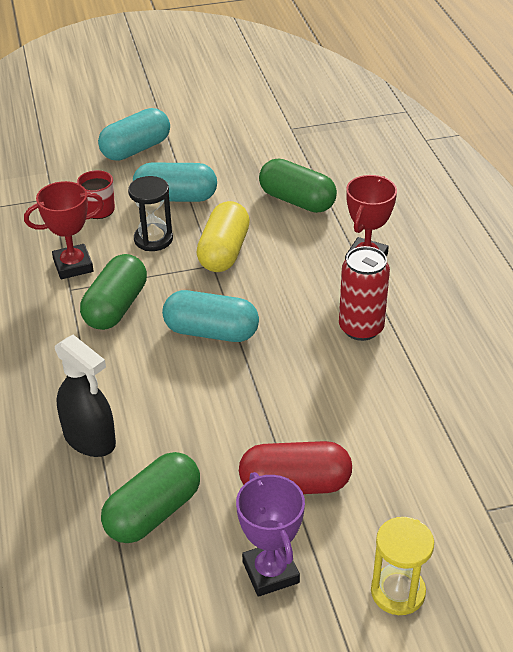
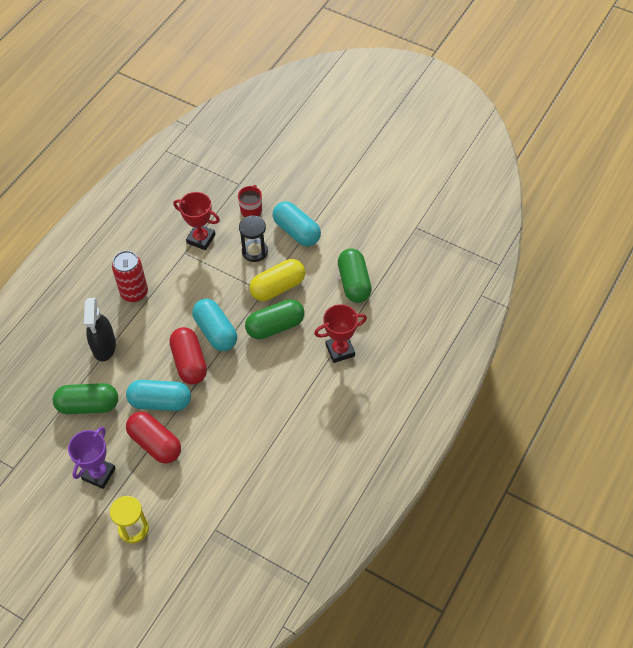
camera: 45 degrees right, 15 degrees up
green capsule [80,254,147,330] -> green capsule moved to [245,299,304,340]
turquoise capsule [98,108,170,161] -> turquoise capsule moved to [126,380,191,411]
red can [339,246,390,341] -> red can moved to [112,251,148,302]
none -> red capsule [169,327,207,385]

